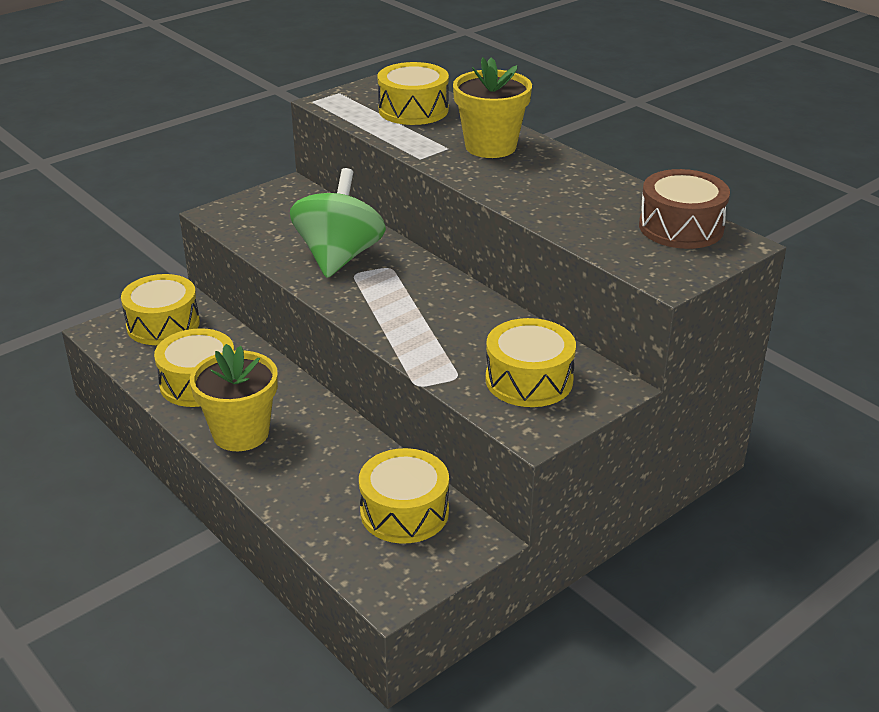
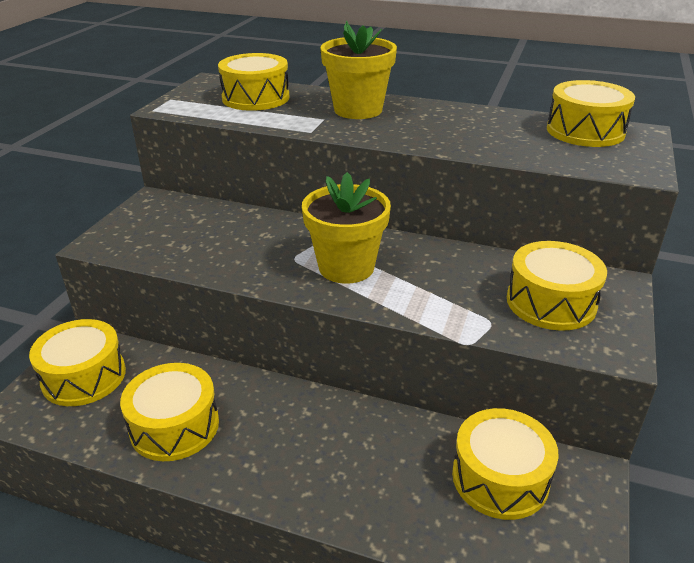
camera: 30 degrees left, 0 degrees up
yellow flower pot [190,344,278,451] -> yellow flower pot moved to [302,172,391,284]
green spinning top [290,168,386,278] -> none
brown drum [639,169,730,249] -> yellow drum [547,80,635,147]

